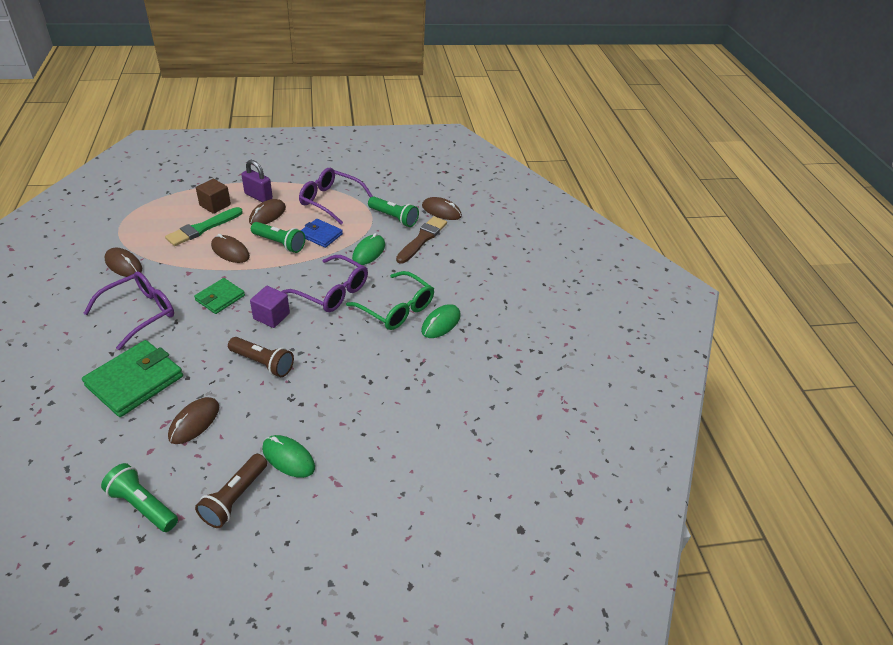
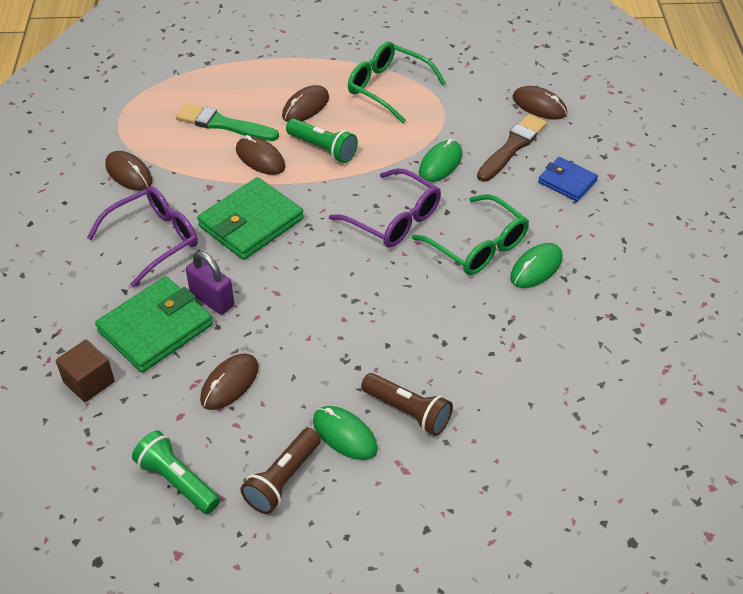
camera: 10 degrees right, 5 degrees up
green brush [165,207,243,246] -> green brush turned 60 degrees clockwise [176,104,279,141]
green wallet [194,278,245,314] -> green wallet [197,177,304,260], size x1.71
brown cube [196,179,231,214] -> brown cube moved to [56,340,115,402]
brown flashlight [228,337,294,377] -> brown flashlight moved to [361,373,453,436]
purple padlock [241,160,273,202] -> purple padlock moved to [186,251,234,315]
purple cube [250,286,290,328] -> none
purple glasses [299,168,373,224] -> green glasses [348,41,446,123]
blue wallet [300,219,343,248] -> blue wallet moved to [538,157,598,201]
green flashlight [368,196,419,227] -> none

